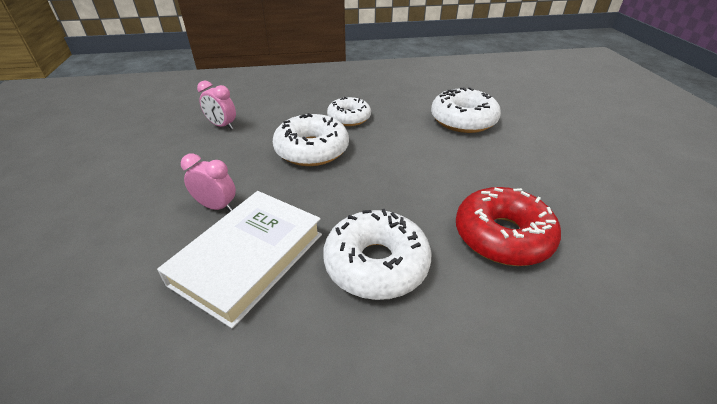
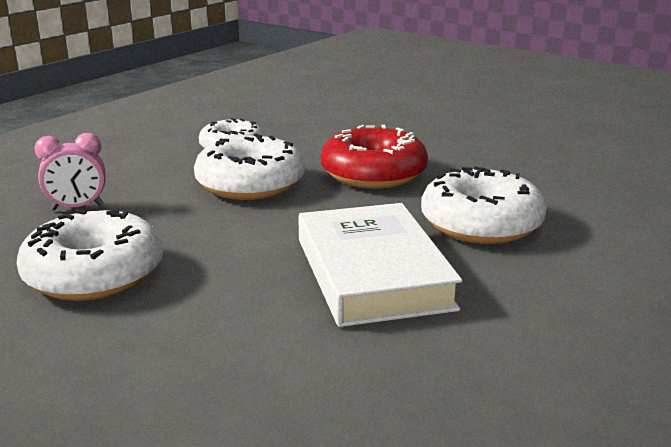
camera: 45 degrees left, 15 degrees down
pink clock [181,154,236,212] -> none
white donut [431,87,501,133] -> white donut moved to [17,210,163,301]
red donut [456,187,561,266] -> red donut moved to [321,125,428,189]

